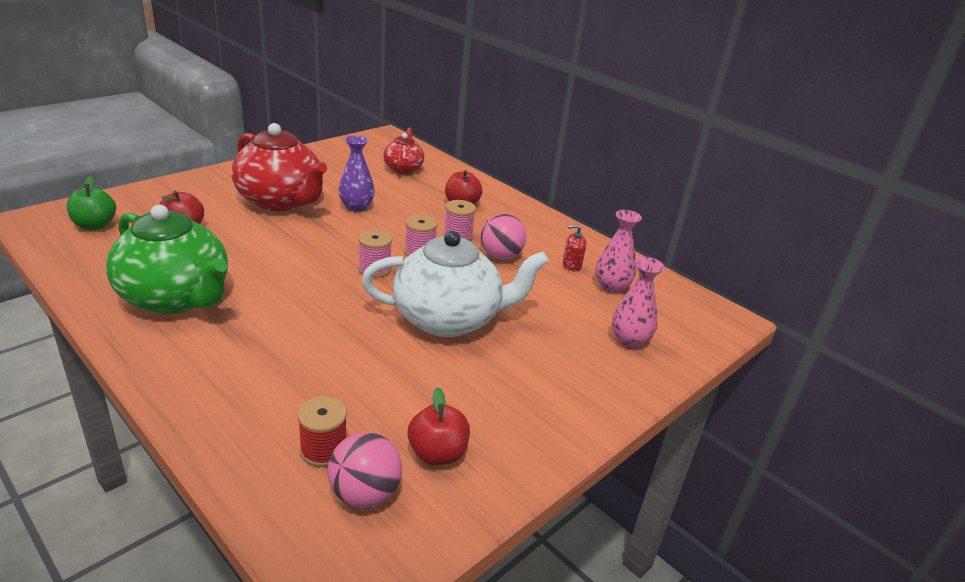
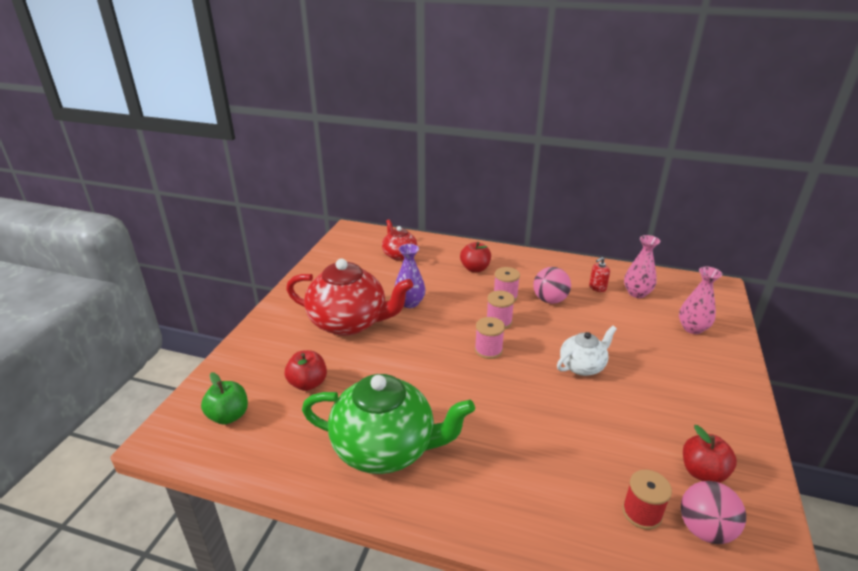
camera: 25 degrees left, 0 degrees up
white teapot [362,231,549,337] -> white teapot [557,326,617,376], size x0.53

